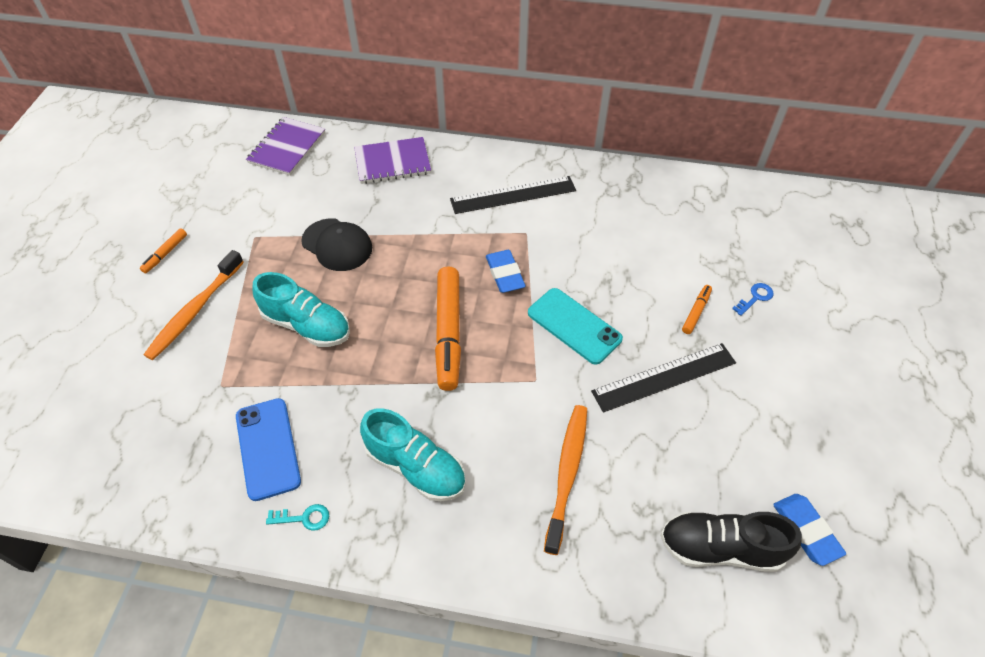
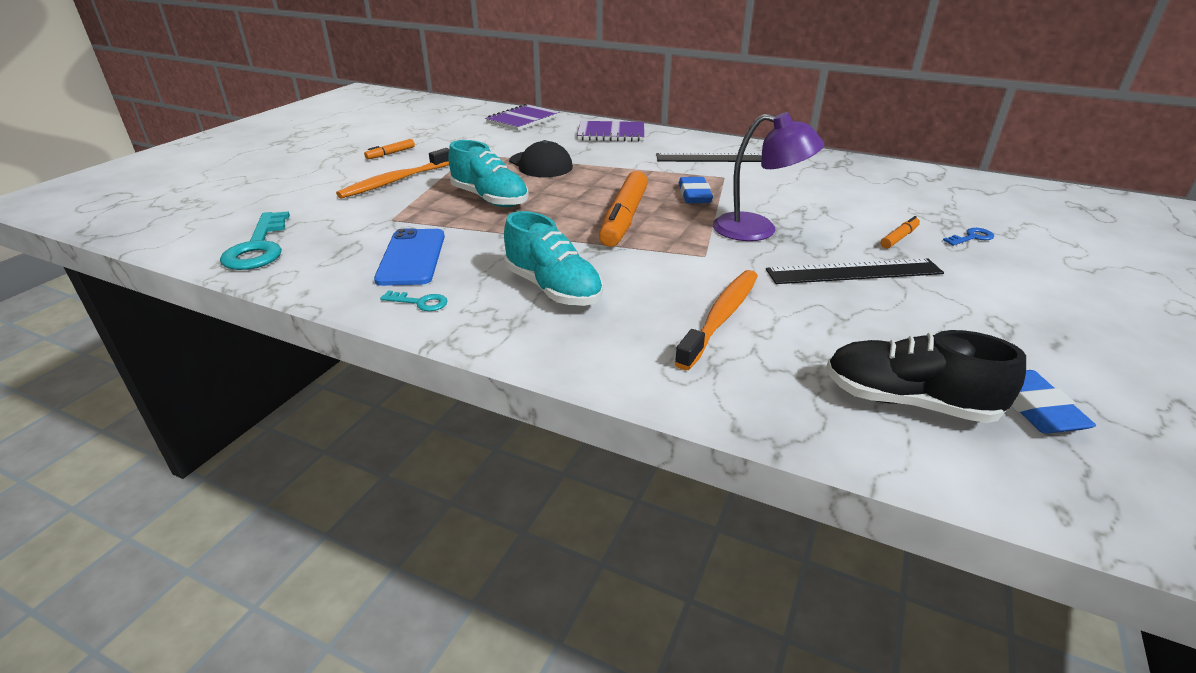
camera: 15 degrees right, 20 degrees down
turquoise phone [528,288,623,364] -> purple lamp [713,112,825,241]
none -> turquoise key [220,211,290,270]

